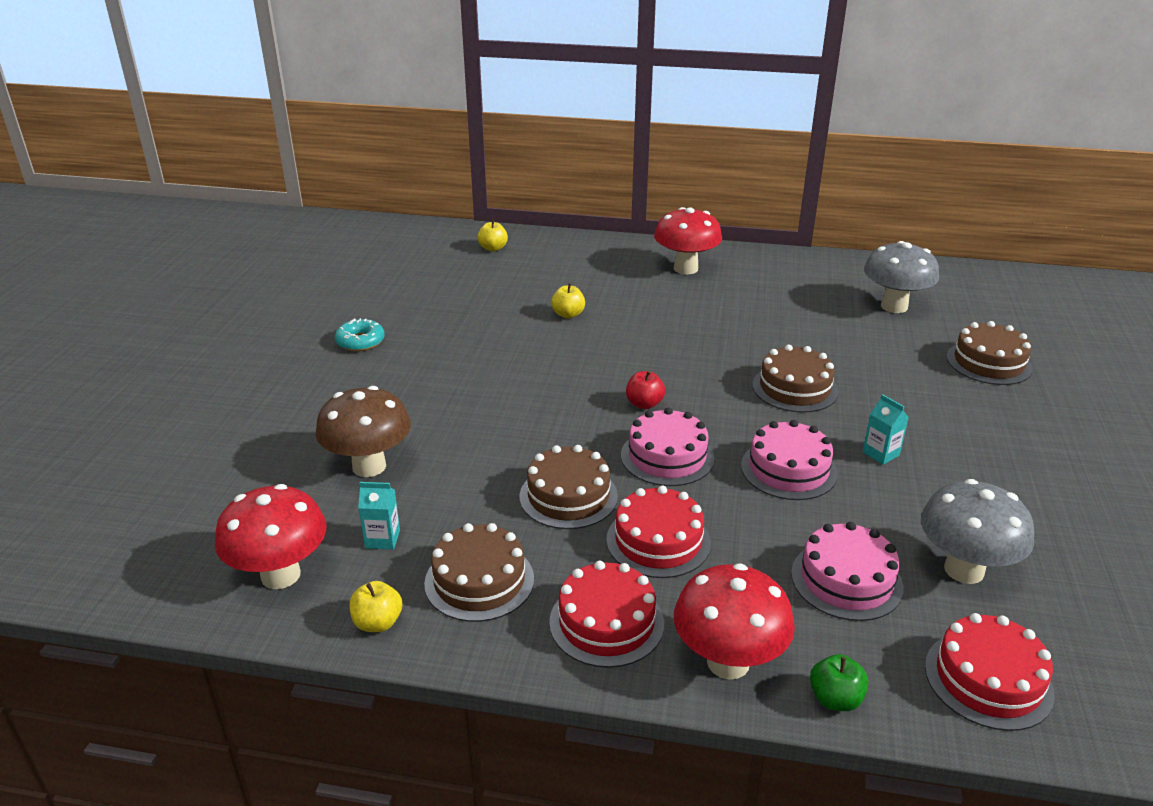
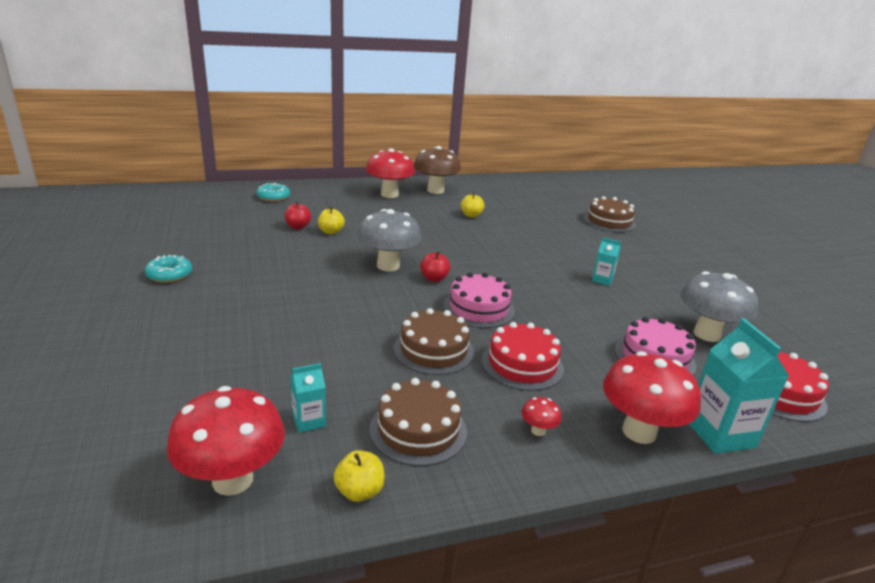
camera: 30 degrees left, 5 degrees down
brown mushroom [315,386,411,477] -> brown mushroom moved to [414,146,461,194]
yellow apple [477,220,508,251] -> yellow apple moved to [461,193,485,218]
red cake [549,561,664,668] -> red mushroom [522,397,562,436]
pink cake [741,420,838,500] -> none
brown cake [752,345,838,413] -> none
green apple [810,654,869,711] -> turquoise carton [689,318,789,454]
grey mushroom [864,241,939,313] -> grey mushroom moved to [357,209,421,271]
none -> turquoise donut [257,183,290,202]
none -> red apple [284,202,311,229]

